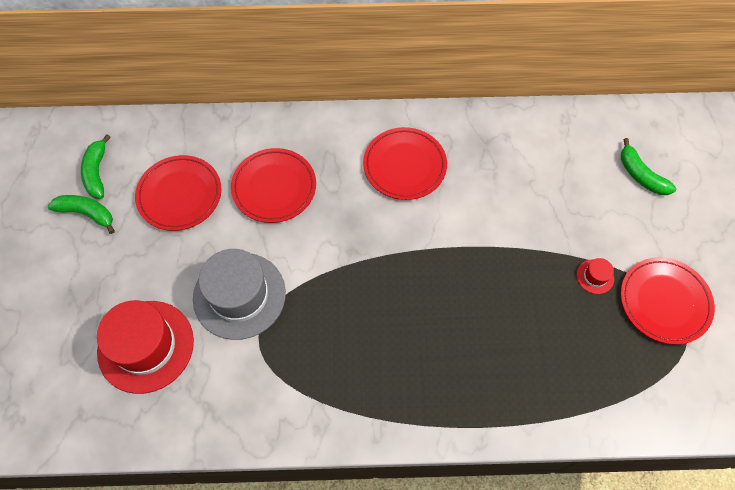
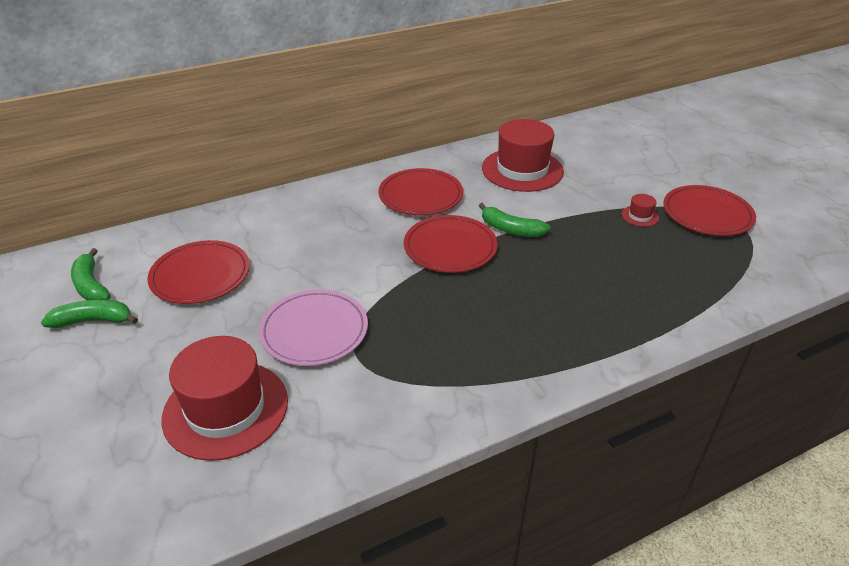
camera: 25 degrees left, 25 degrees down
grey hat [193,249,286,340] -> pink plate [259,290,368,366]
red plate [231,148,316,223] -> red plate moved to [404,215,498,273]
green banana [621,138,676,195] -> green banana moved to [479,203,550,237]
none -> red hat [482,119,564,192]

